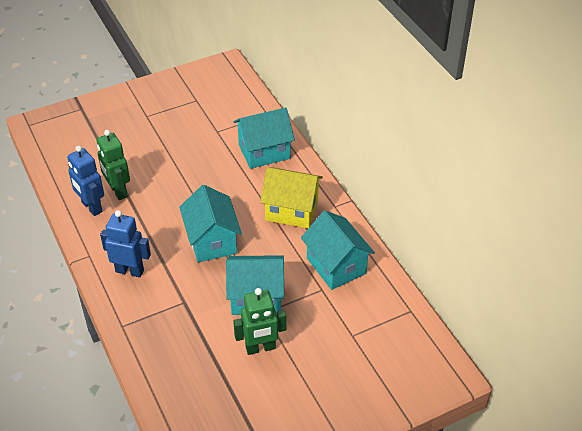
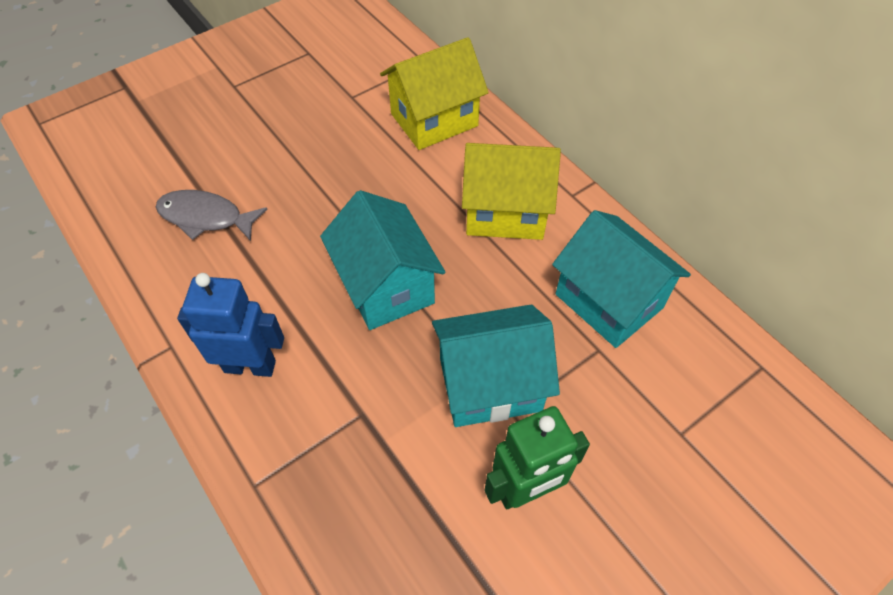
camera: 10 degrees left, 10 degrees up
blue robot [67,146,104,216] -> none
green robot [97,130,130,200] -> grey fish [156,190,267,241]
turquoise house [234,108,295,169] -> yellow house [380,37,489,150]

